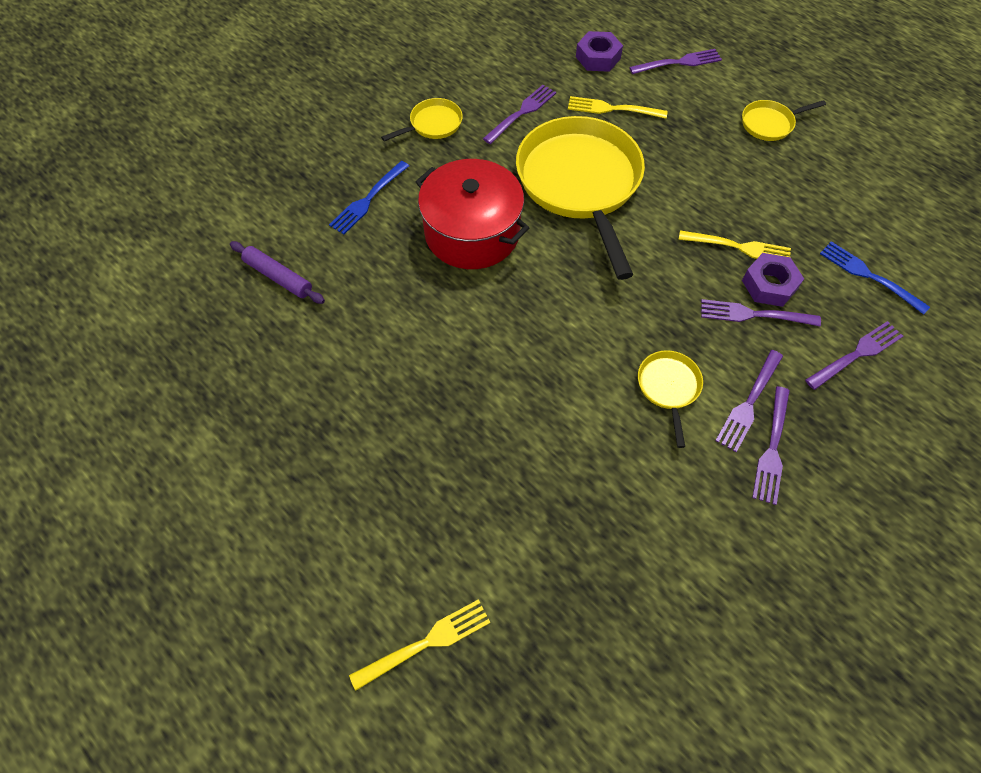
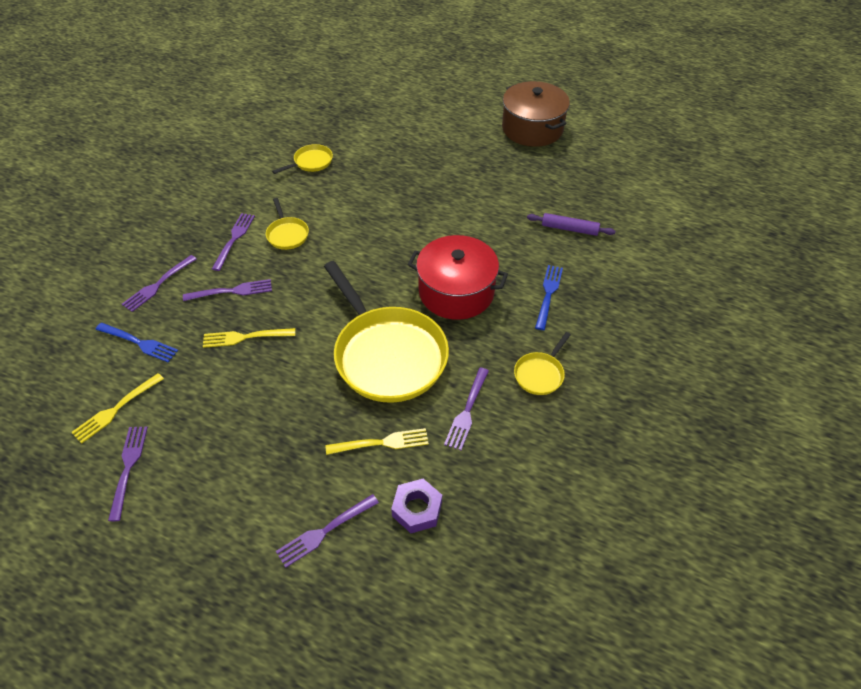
camera: 160 degrees right, 10 degrees down
yellow fork [349,599,491,691] -> yellow fork moved to [71,373,164,444]
yellow pan [742,100,826,141] -> yellow pan moved to [272,144,333,174]
purple nut [742,253,804,307] -> none
purple fork [752,386,790,505] -> purple fork moved to [108,427,148,521]
none -> brown pot [502,81,570,147]

